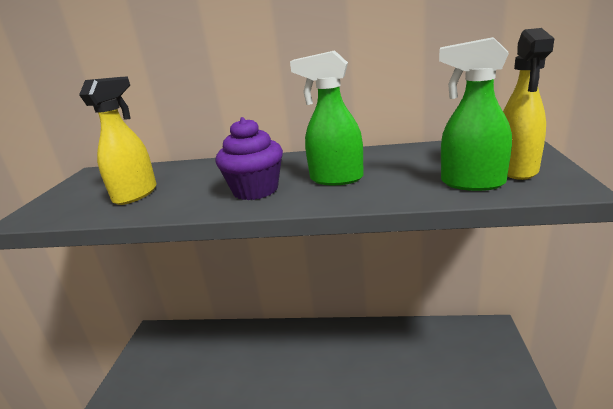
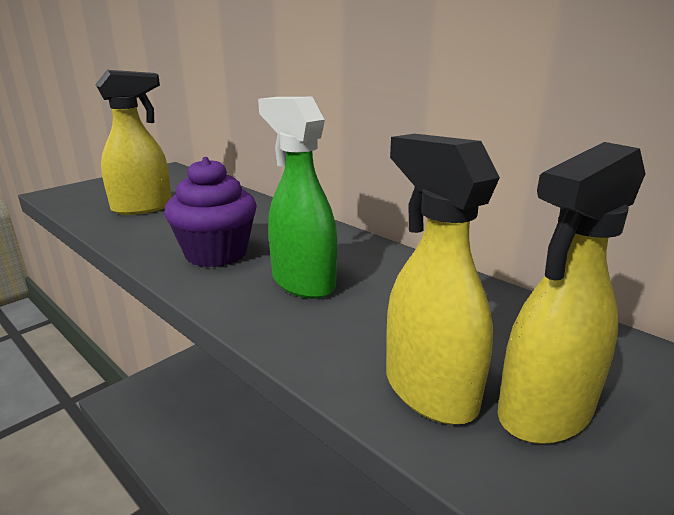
camera: 35 degrees right, 0 degrees up
green spray bottle [439,37,512,191] -> yellow spray bottle [386,134,500,425]

